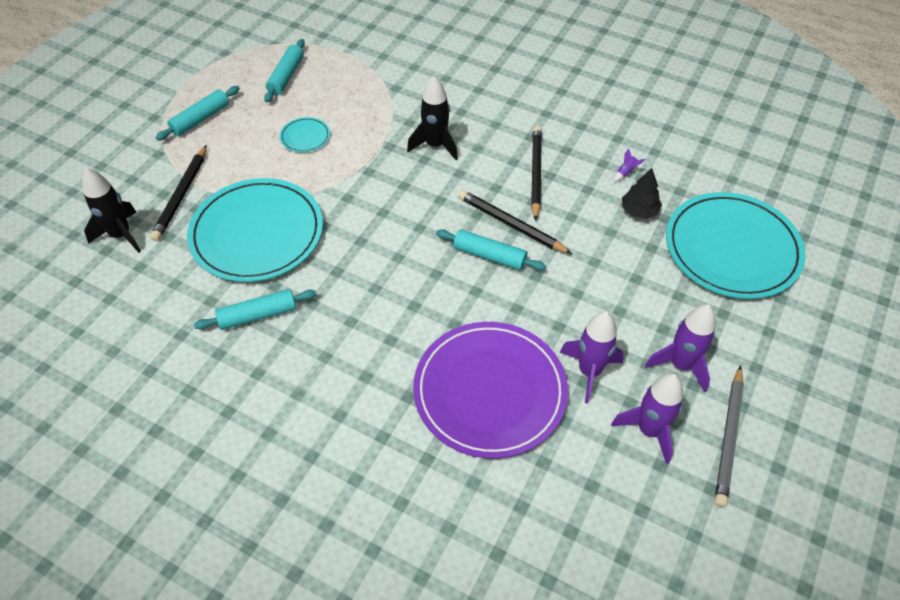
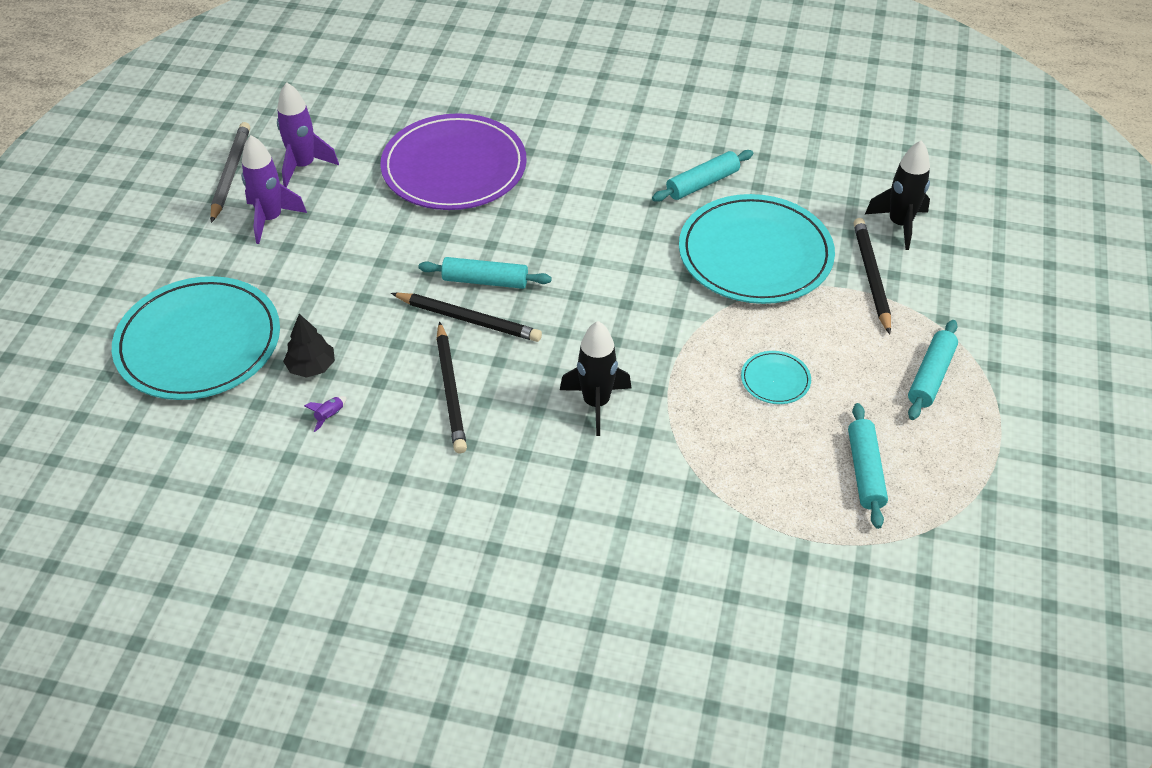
camera: 165 degrees right, 5 degrees down
purple rocket [560,311,624,404] -> none

